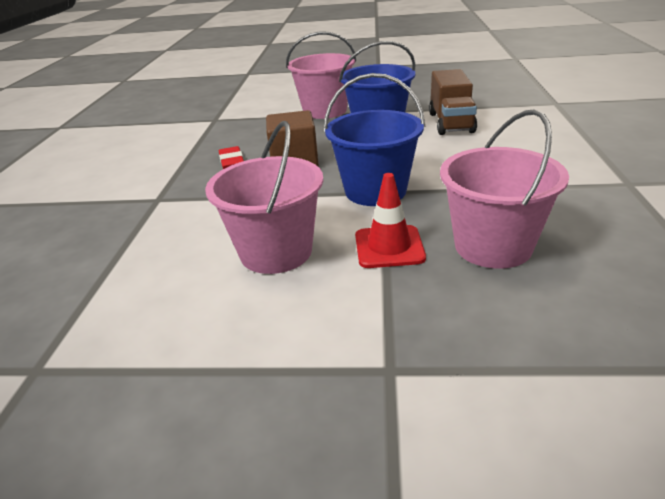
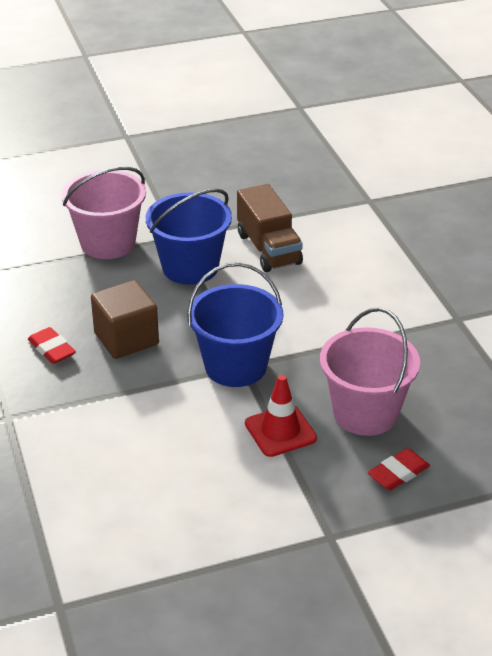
camera: 25 degrees left, 5 degrees up
pink bucket [205,121,323,274] -> none
none -> red eraser [368,448,430,490]

